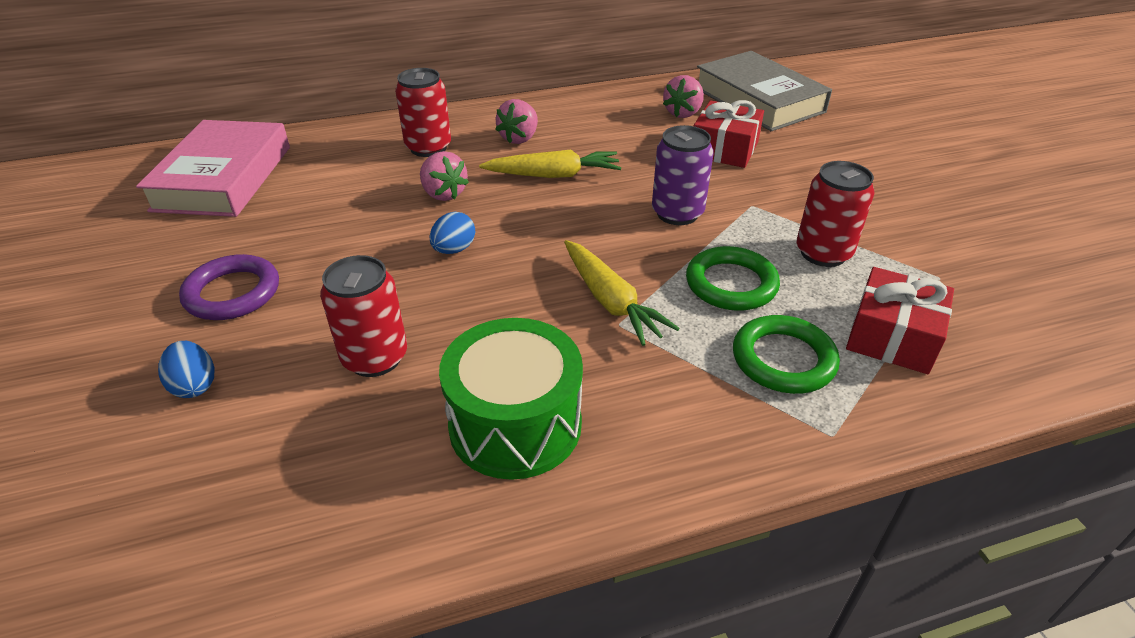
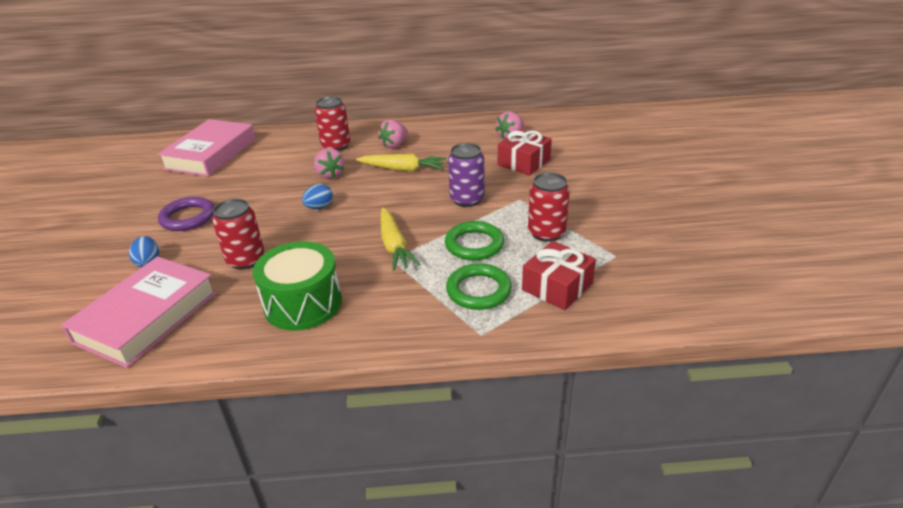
camera: 15 degrees right, 5 degrees down
grey book [697,51,832,131] -> none
none -> pink book [61,256,217,368]

